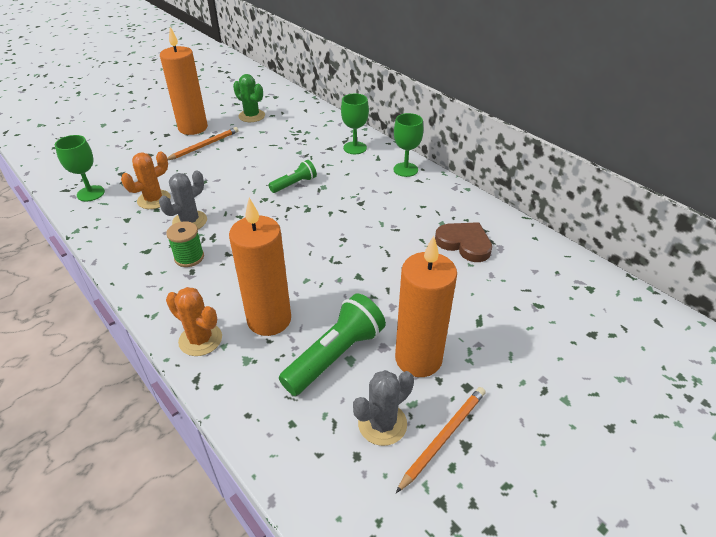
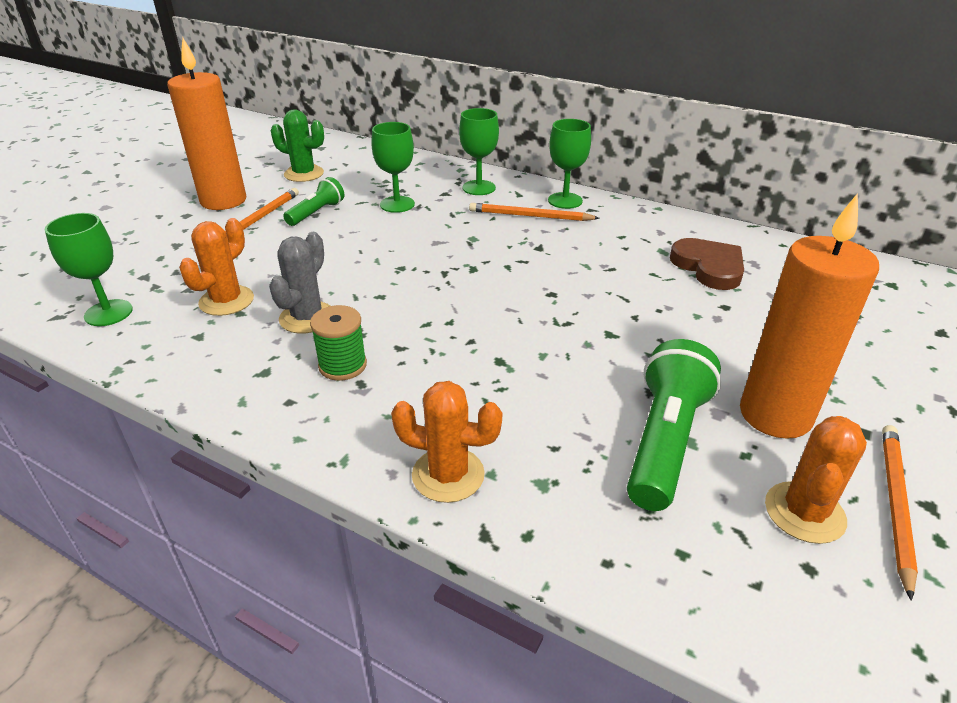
camera: 20 degrees left, 5 degrees down
orange candle [229,198,291,336] -> none
green flashlight [268,160,317,193] -> green flashlight moved to [283,177,345,226]
grey cactus [353,370,414,446] -> orange cactus [765,416,867,544]
brown heart [435,222,492,262] -> brown heart turned 45 degrees clockwise [670,238,744,290]
none -> green goblet [371,122,415,213]
none -> orange pencil [469,203,600,221]

